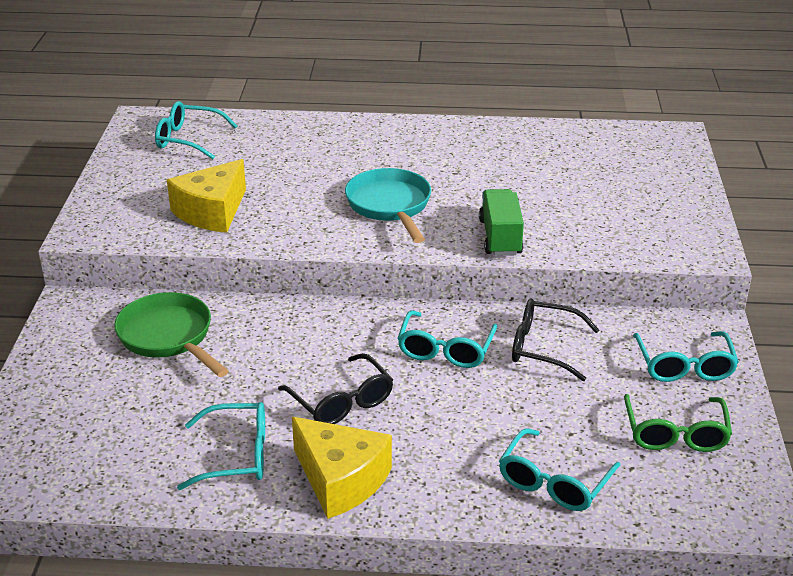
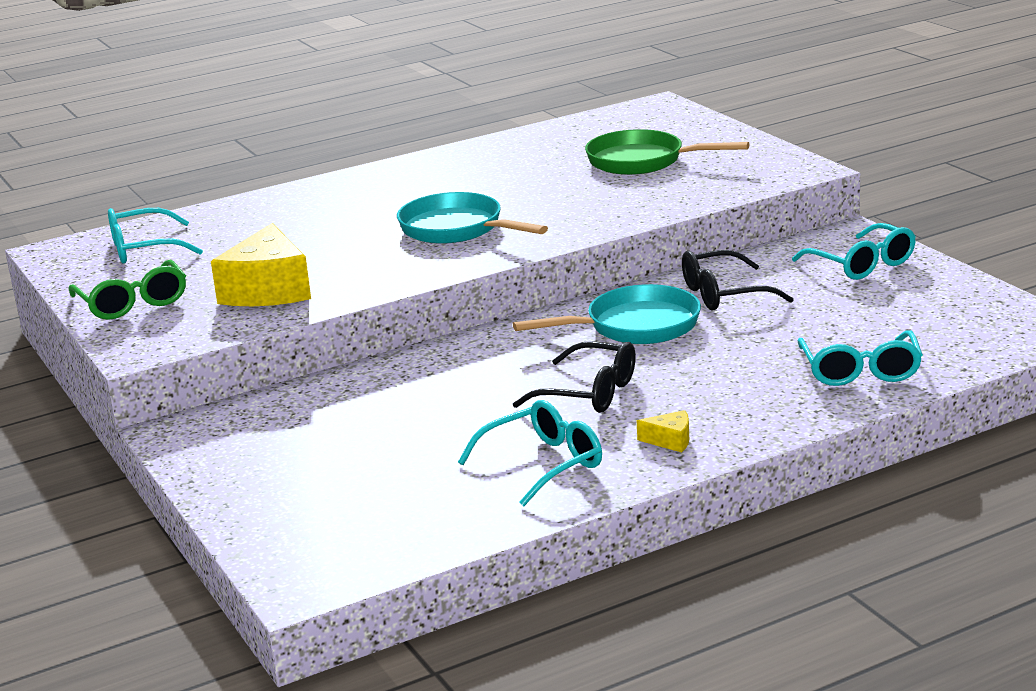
camera: 30 degrees left, 10 degrees down
green pan [114,292,229,377] -> green pan moved to [585,129,749,175]
yellow cheese [292,417,392,519] -> yellow cheese [637,410,689,453], size x0.43
turquoise glasses [397,310,497,368] -> turquoise pan [513,284,701,344]
green truck [479,189,524,256] -> none
green glasses [624,394,732,452] -> green glasses moved to [69,259,186,320]

